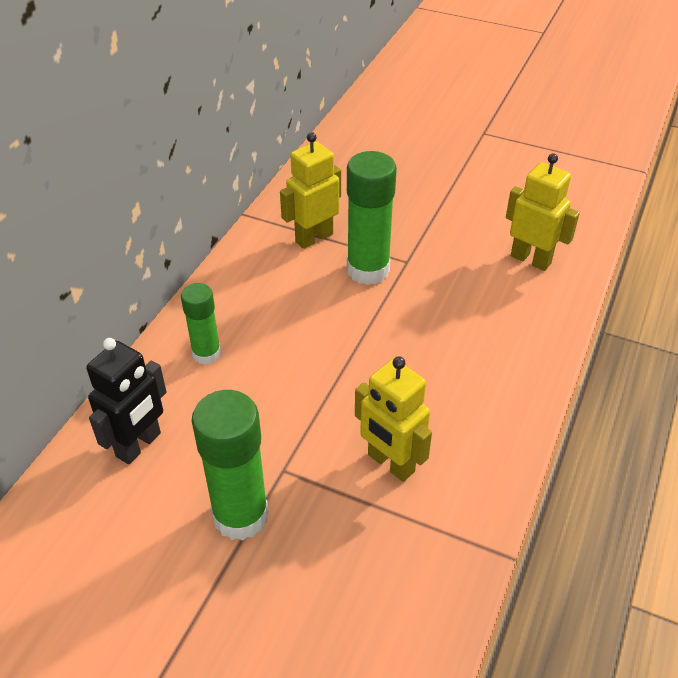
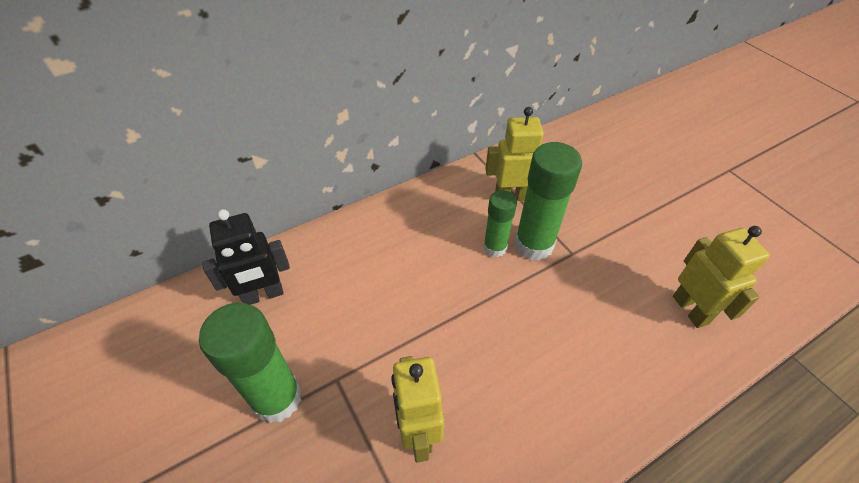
camera: 35 degrees right, 5 degrees up
green glue stick [181,283,221,365] -> green glue stick moved to [483,190,517,257]

